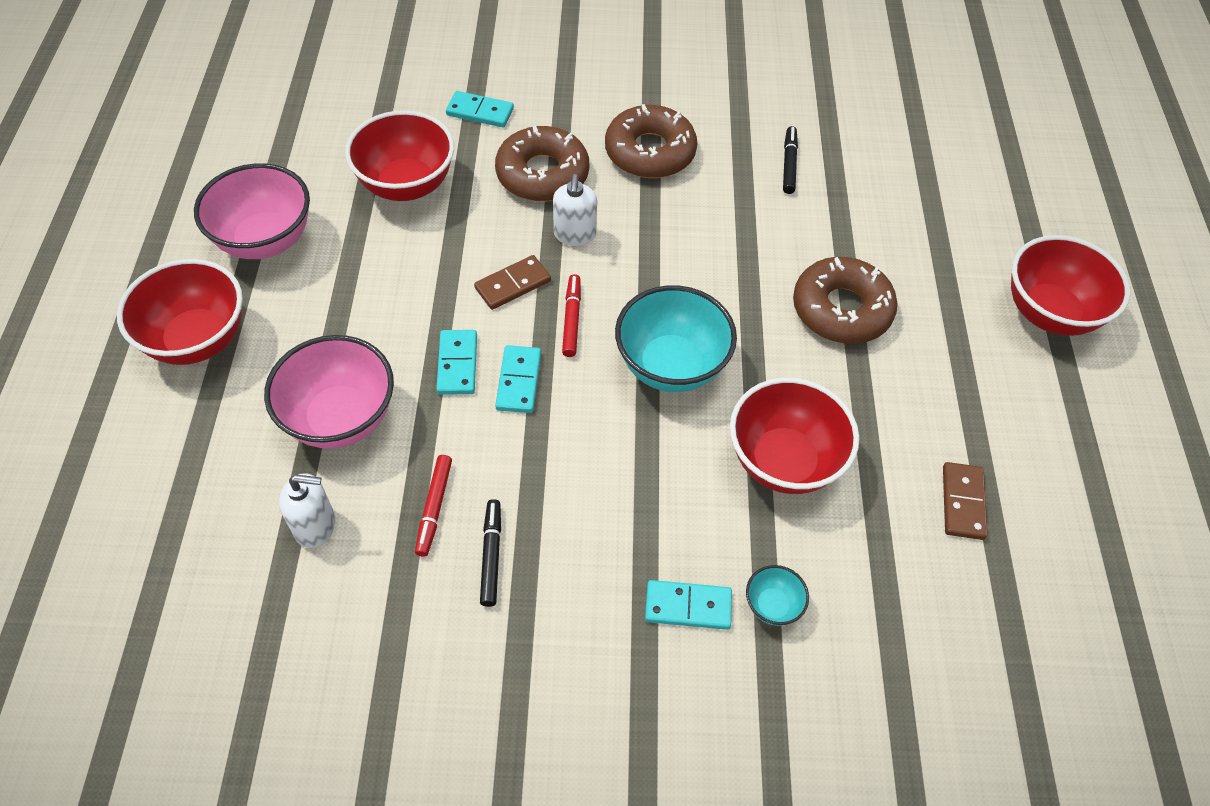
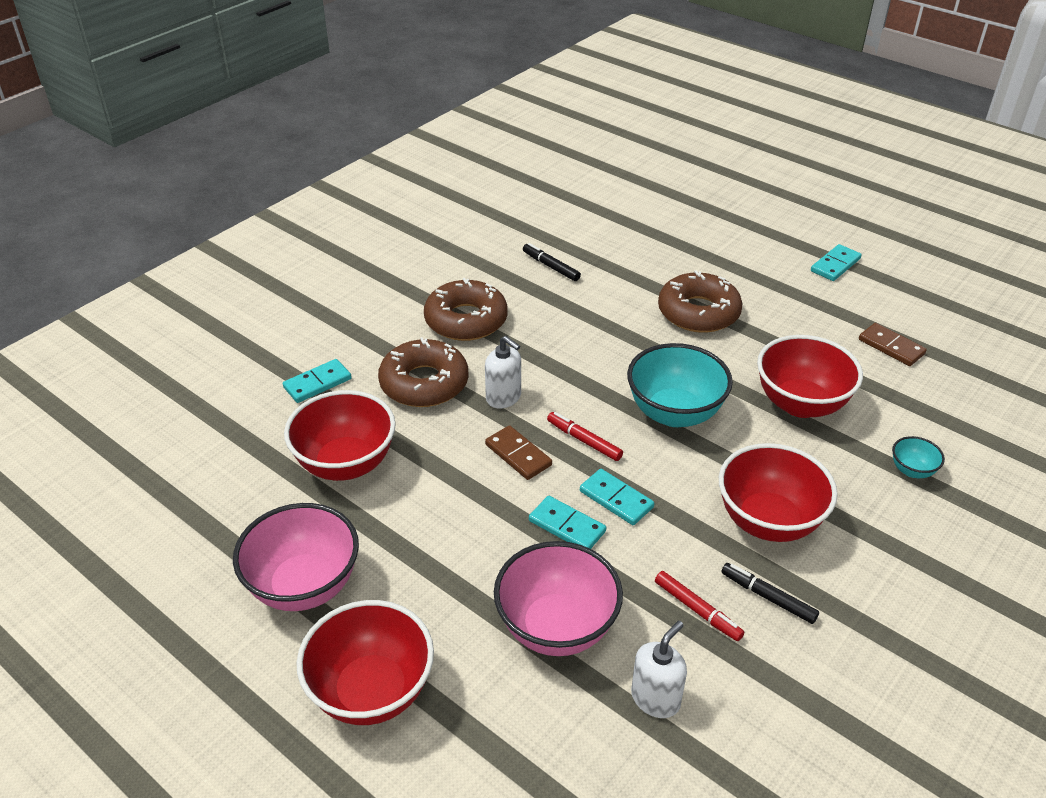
camera: 50 degrees left, 15 degrees down
brown domino [474,255,551,310] -> brown domino turned 45 degrees counterclockwise [485,425,552,480]
turquoise domino [645,580,732,630] -> turquoise domino moved to [811,244,862,281]
red bowl [1011,235,1130,336] -> red bowl moved to [719,443,838,542]

